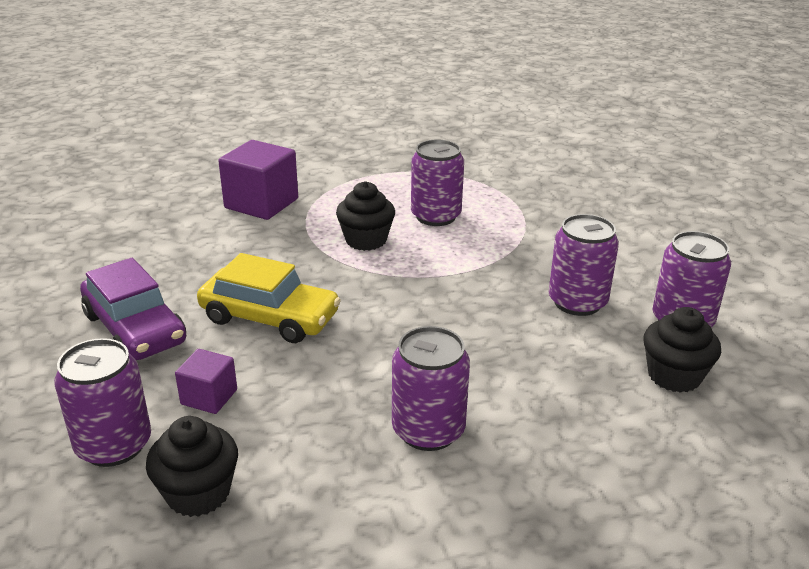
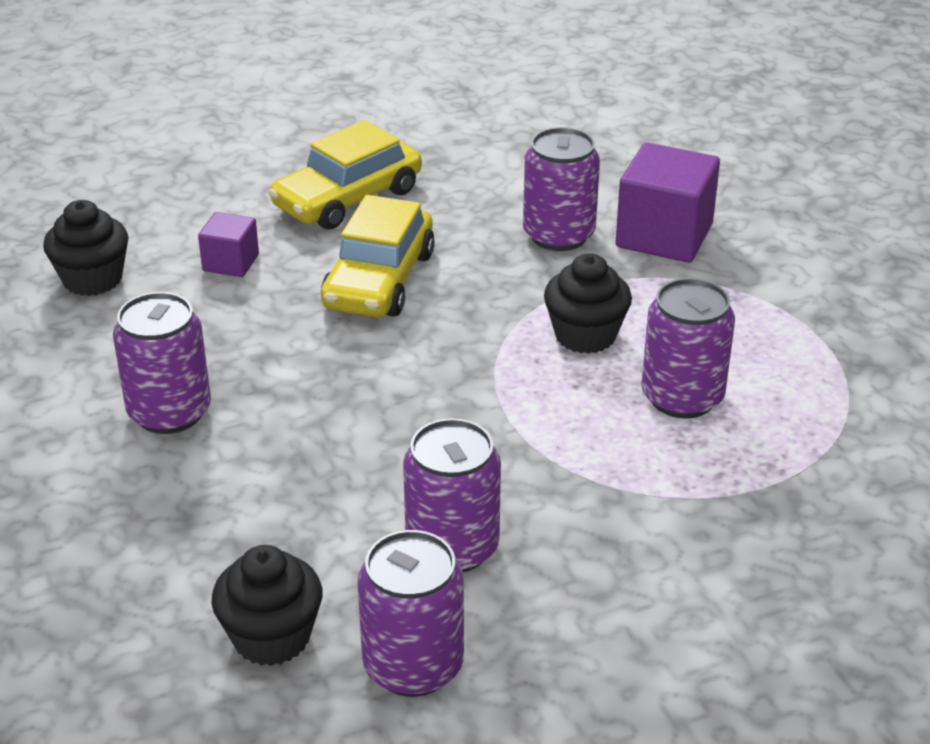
camera: 85 degrees right, 5 degrees up
purple can [54,338,151,467] -> purple can moved to [523,127,600,251]
purple car [80,258,186,360] -> yellow car [269,120,422,230]

